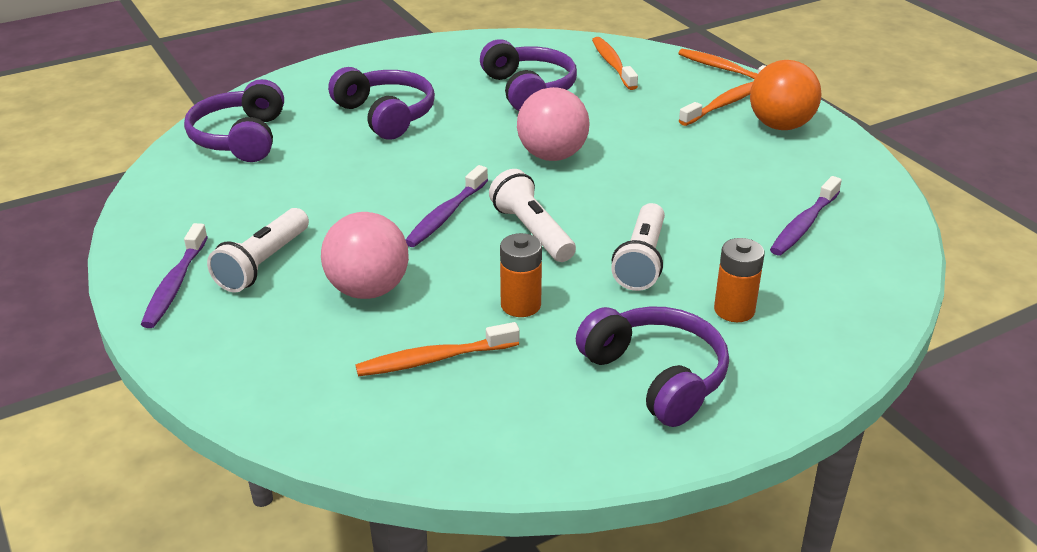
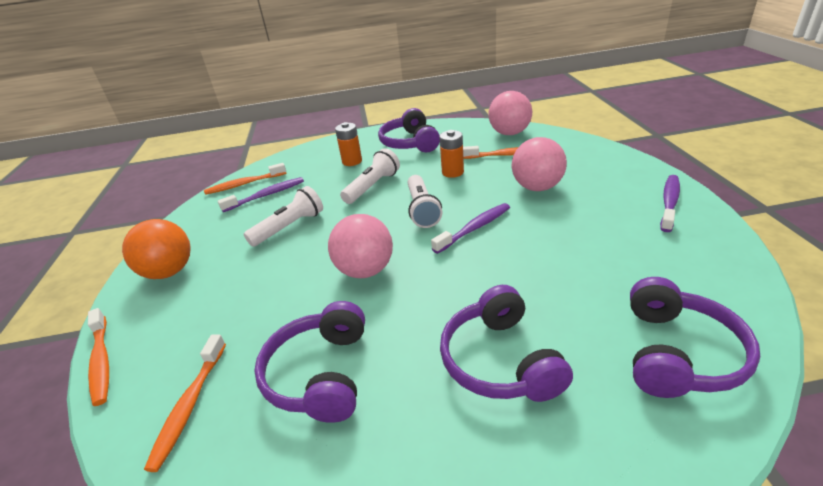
camera: 155 degrees left, 0 degrees up
white flashlight [207,208,309,293] -> white flashlight moved to [244,186,323,247]
orange toothbrush [679,82,753,126] -> orange toothbrush moved to [204,163,286,195]
none -> pink ball [489,91,532,135]

